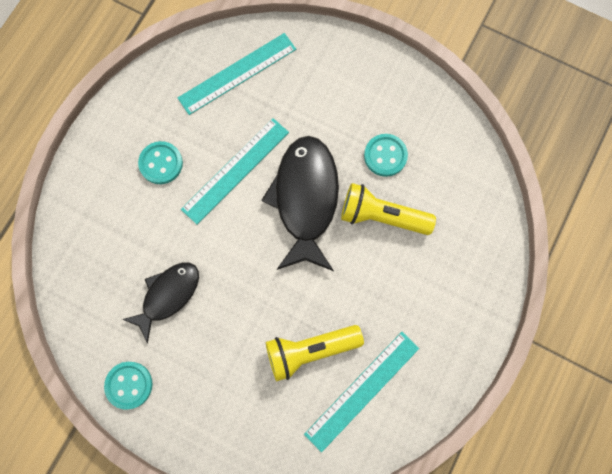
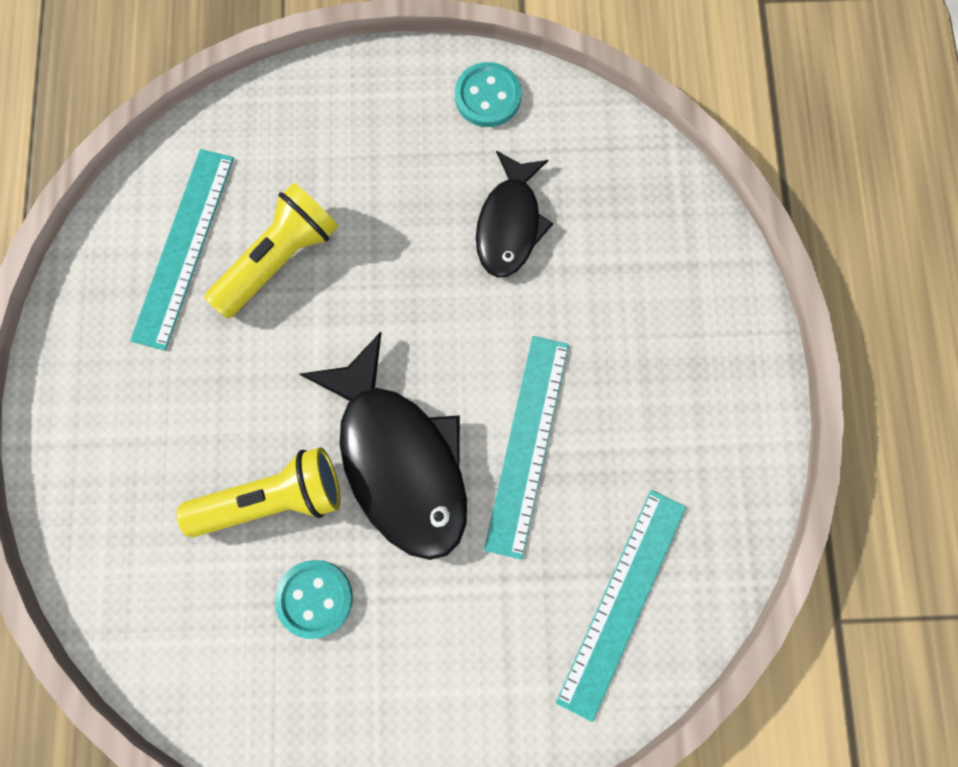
camera: 150 degrees right, 0 degrees up
turquoise button [138,141,183,184] -> none

